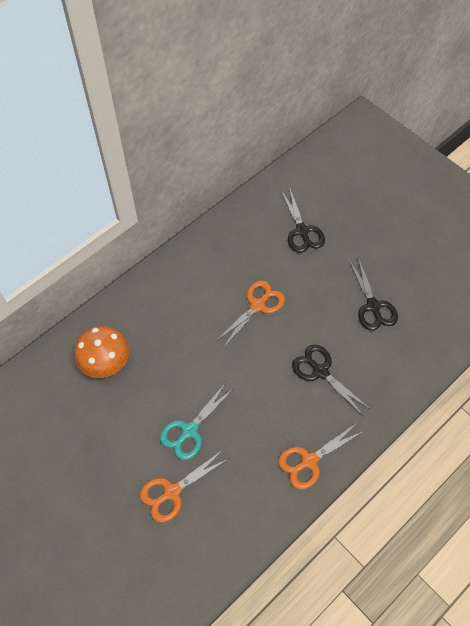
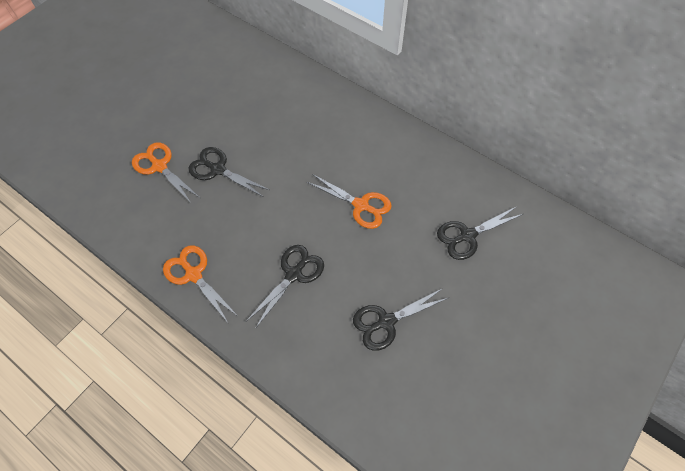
camera: 80 degrees right, 0 degrees up
orange mushroom [74,326,129,378] -> none
turquoise scissors [160,383,234,460] -> black scissors [188,147,269,197]

